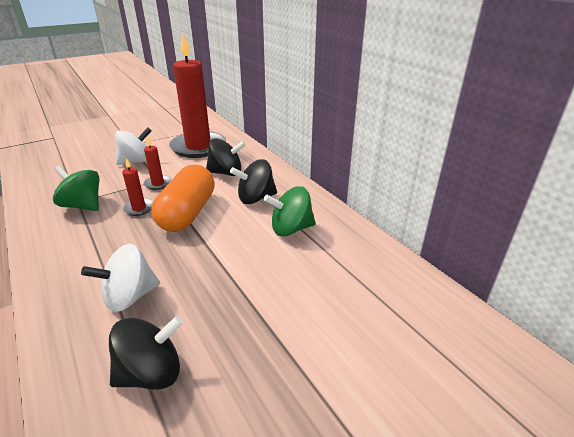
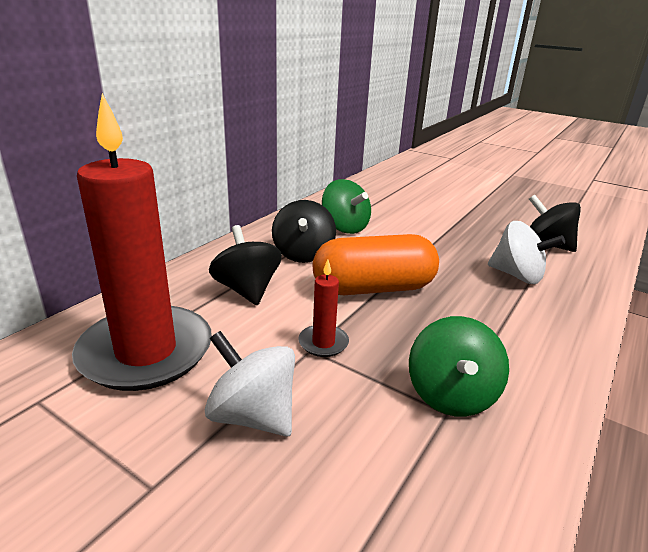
camera: 115 degrees left, 5 degrees down
red candle [122,158,153,216] -> none
black spinning top [230,159,277,204] -> black spinning top turned 45 degrees clockwise [272,200,336,263]

